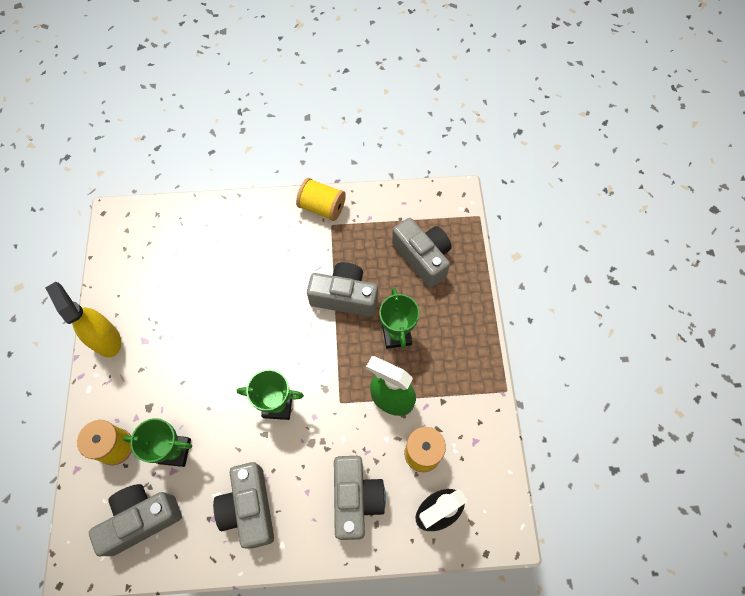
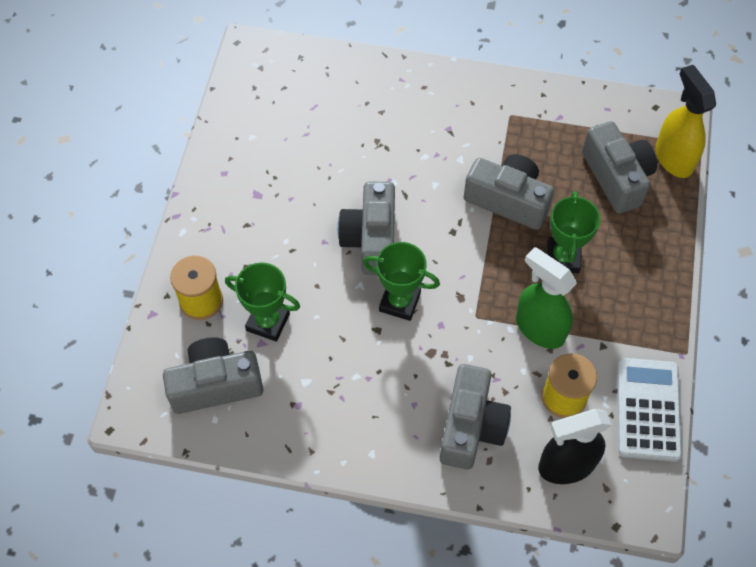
camera: 15 degrees right, 5 degrees down
yellow spray bottle [45,282,121,358] -> yellow spray bottle moved to [655,65,716,178]
grey camera [213,462,274,549] -> grey camera moved to [338,181,395,275]
yellow spool [296,178,346,221] -> none
none -> white calculator [617,358,682,462]

